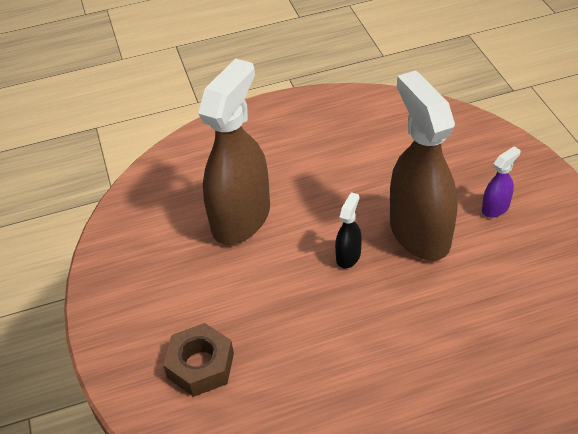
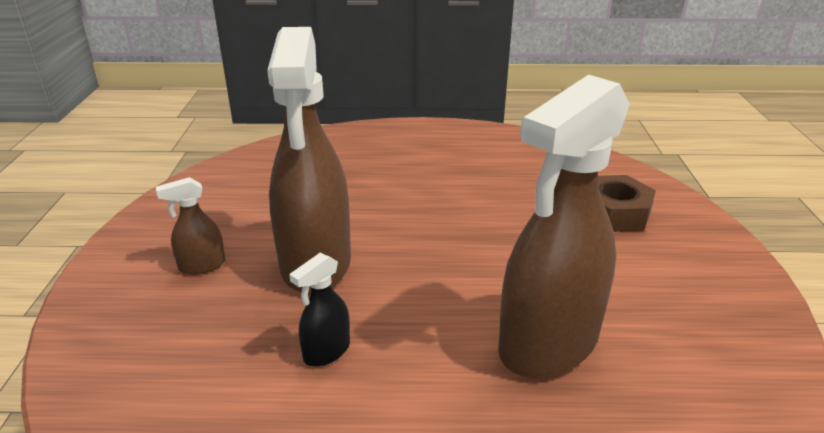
camera: 165 degrees left, 15 degrees down
black spray bottle [335,192,362,268] -> black spray bottle moved to [289,253,350,367]
purple spray bottle [482,146,521,218] -> brown spray bottle [156,177,225,275]

